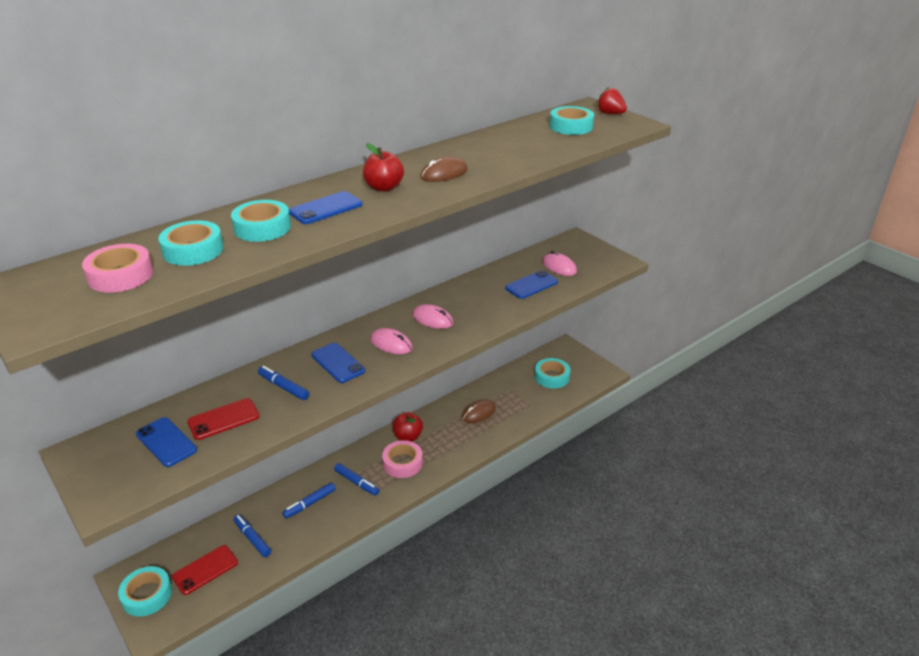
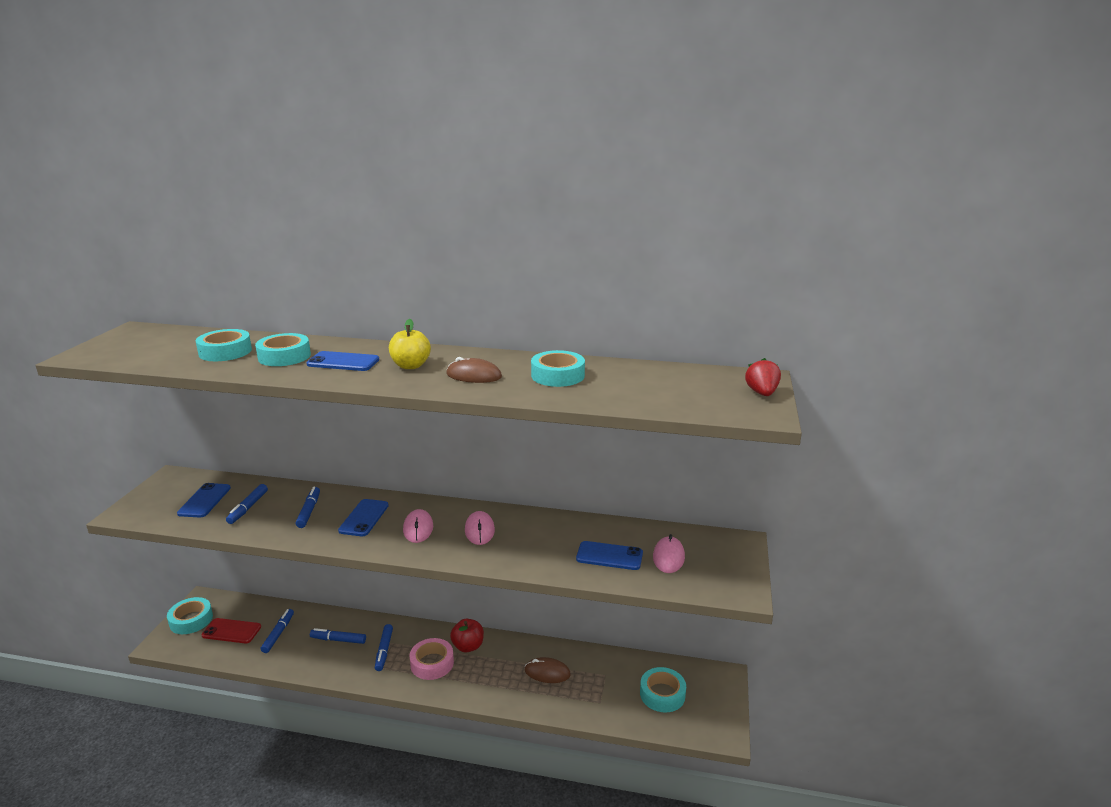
camera: 50 degrees right, 10 degrees down
pink tape [82,244,153,293] -> none
red phone [187,398,259,440] -> blue marker [226,484,268,524]
red apple [363,143,404,192] -> yellow apple [389,319,431,369]
turquoise tape [550,106,594,135] -> turquoise tape moved to [531,350,585,387]

